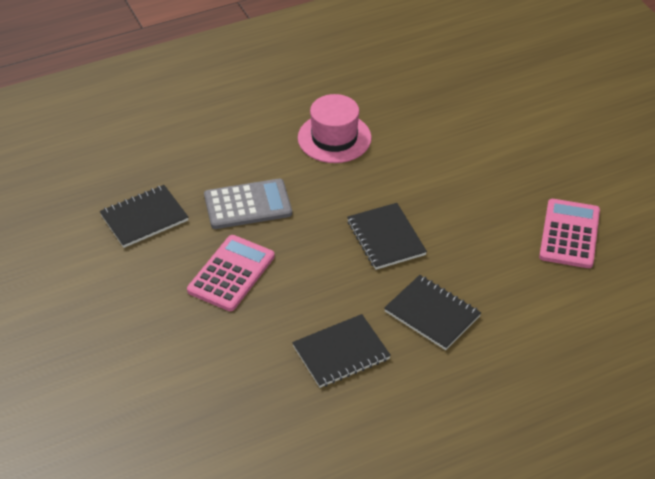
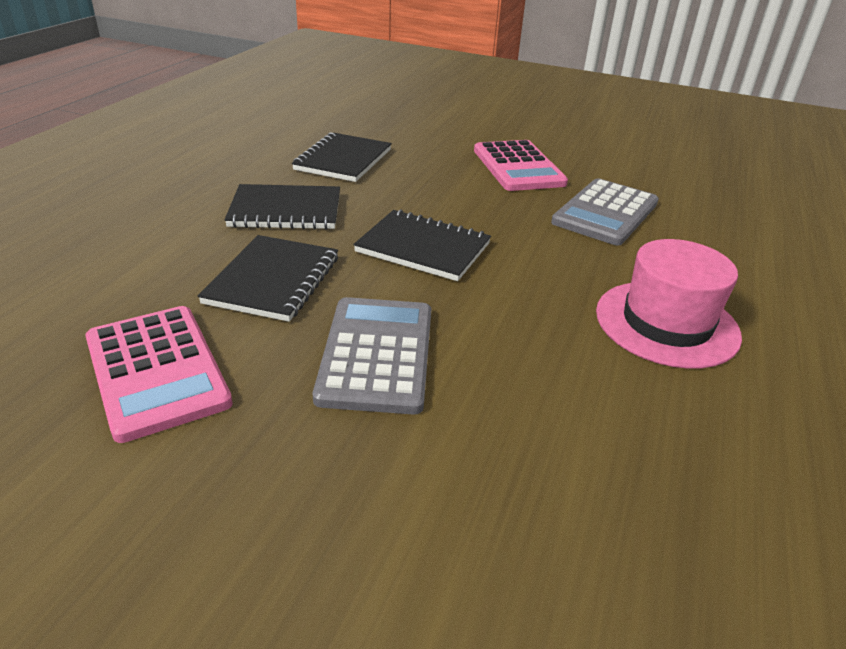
camera: 135 degrees right, 10 degrees down
black notebook [100,185,189,248] -> black notebook moved to [198,235,338,322]
none -> grey calculator [313,297,431,415]

